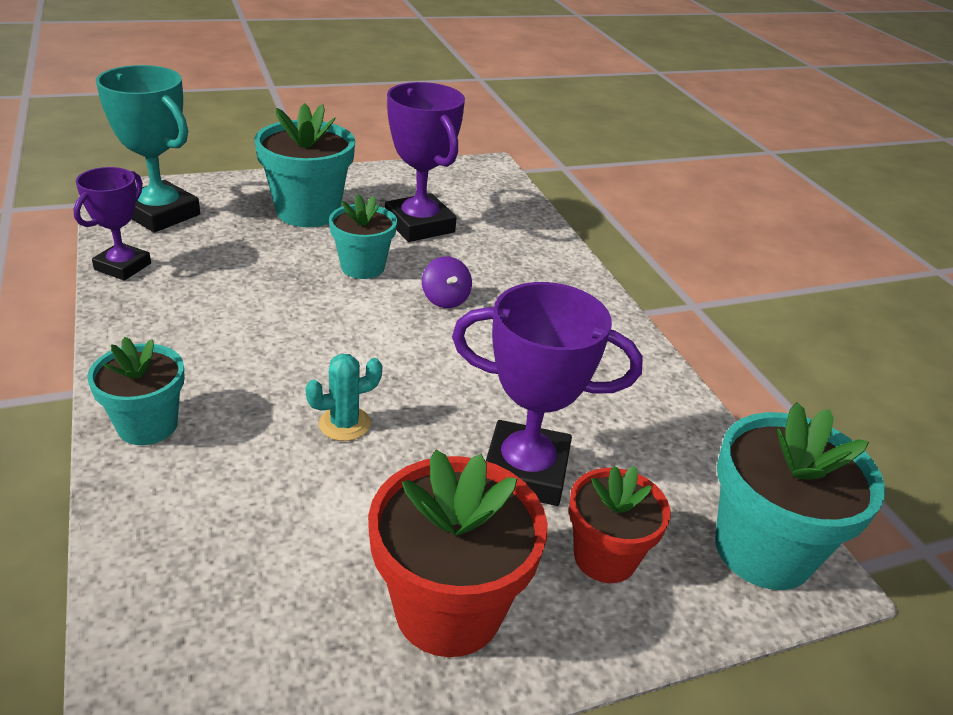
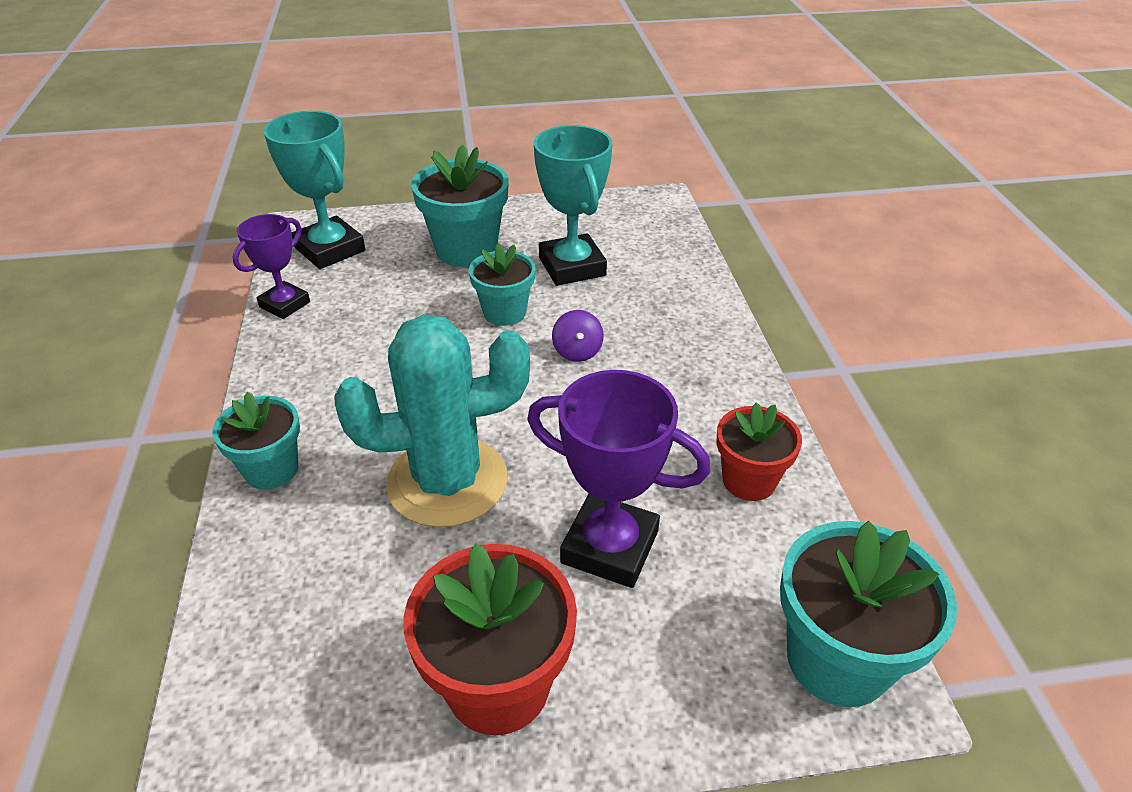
camera: 15 degrees right, 5 degrees up
turquoise cactus [305,354,382,441] -> turquoise cactus [334,315,530,528], size x2.44
purple trophy [385,82,465,242] -> turquoise trophy [534,125,612,286]
red flower pot [569,466,671,583] -> red flower pot moved to [717,403,802,501]

